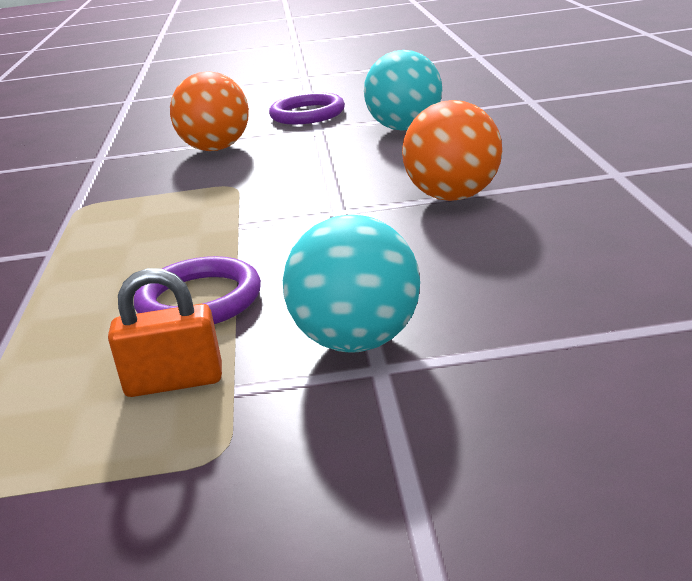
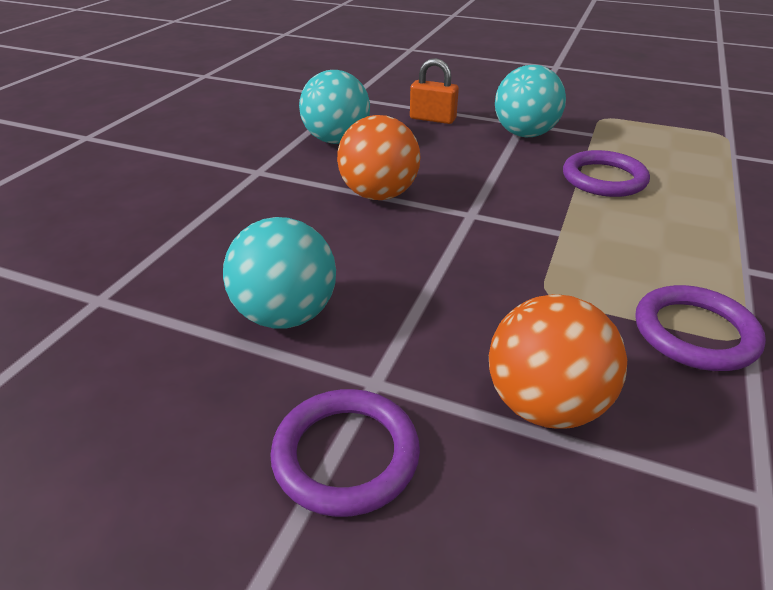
camera: 155 degrees left, 10 degrees up
orange padlock [108,268,222,397] -> orange padlock moved to [410,58,459,124]
none -> turquoise ball [299,70,370,144]
none -> purple ring [635,285,766,371]

